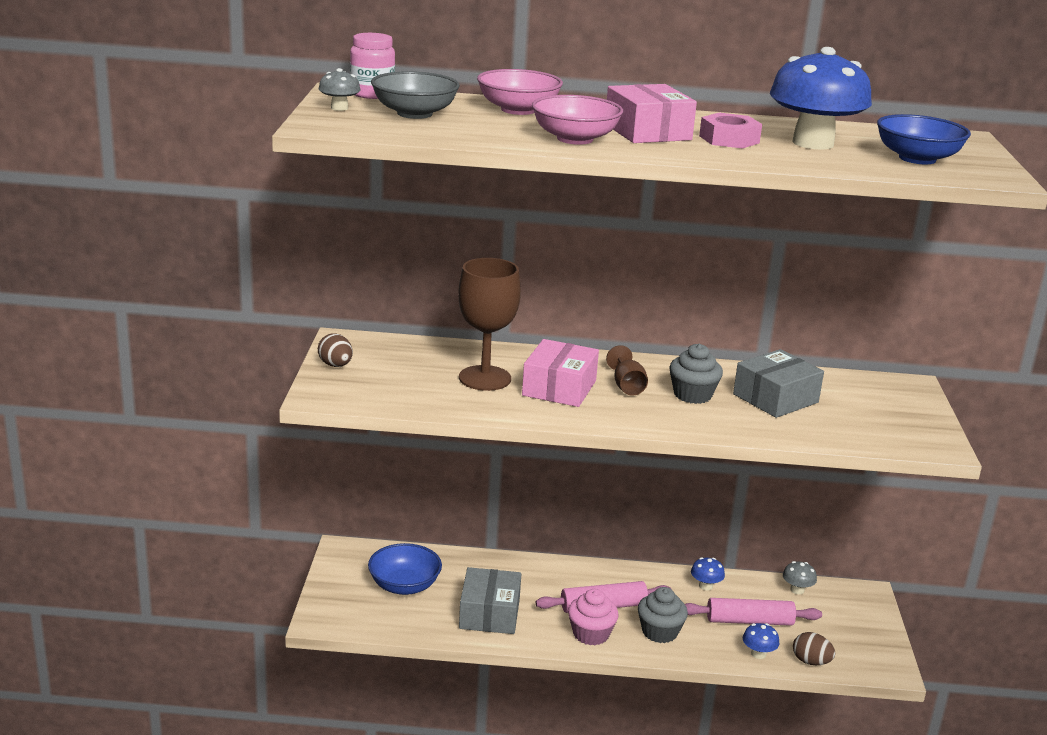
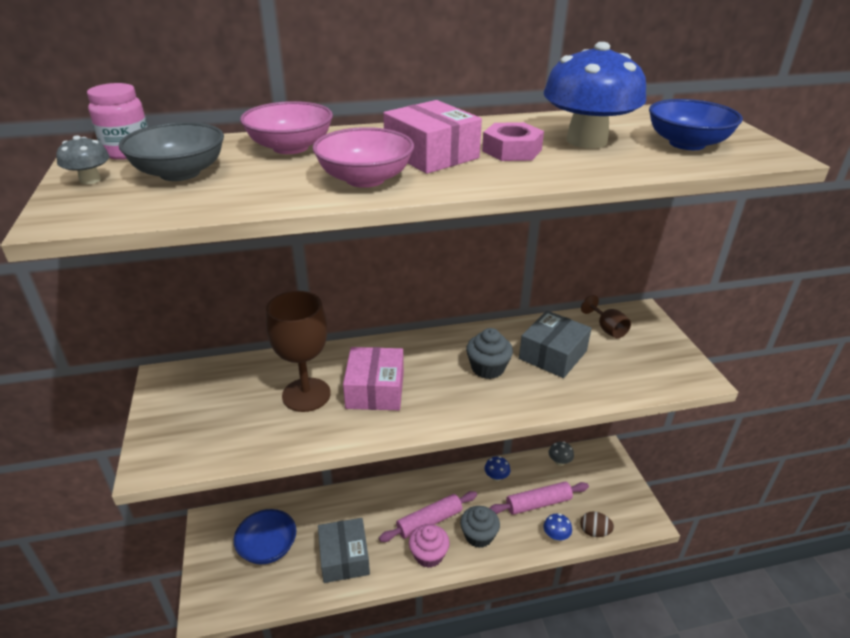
camera: 15 degrees left, 10 degrees up
brown egg [318,333,353,367] -> none
brown goblet [606,345,648,396] -> brown goblet moved to [581,295,631,338]

